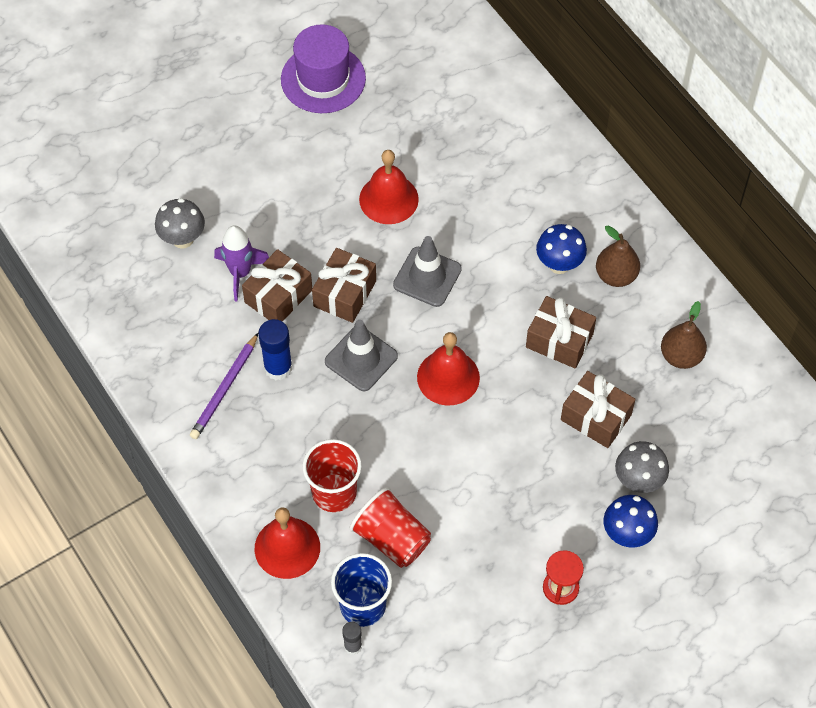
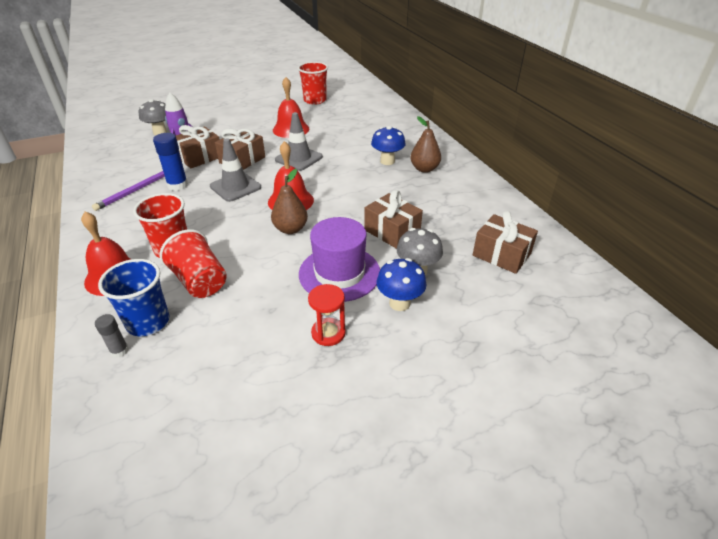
camera: 10 degrees right, 20 degrees down
purple hat [281,24,366,113] -> purple hat moved to [299,217,380,302]
brown gift [526,296,596,368] -> brown gift moved to [473,211,538,274]
brown pear [661,301,707,369] -> brown pear moved to [271,169,308,234]
none -> red cup [298,62,328,105]

